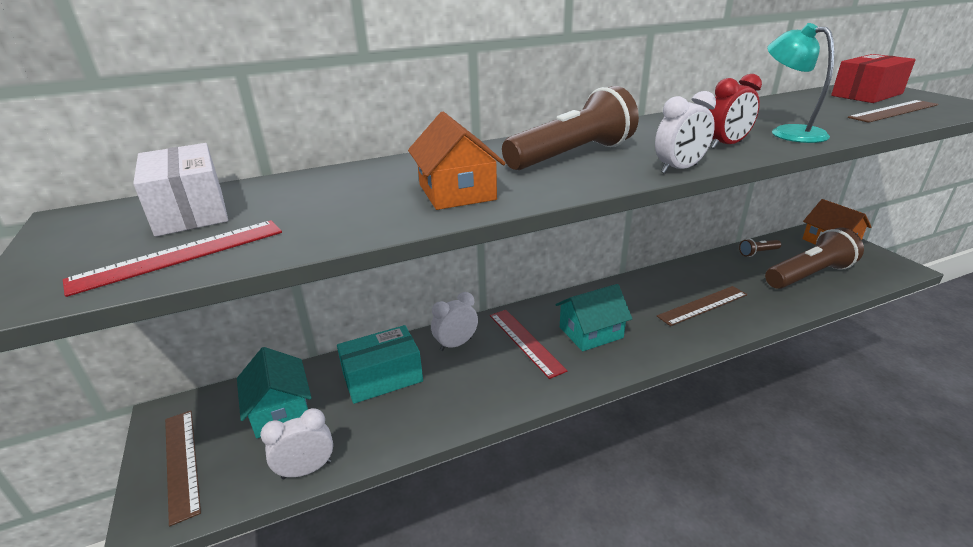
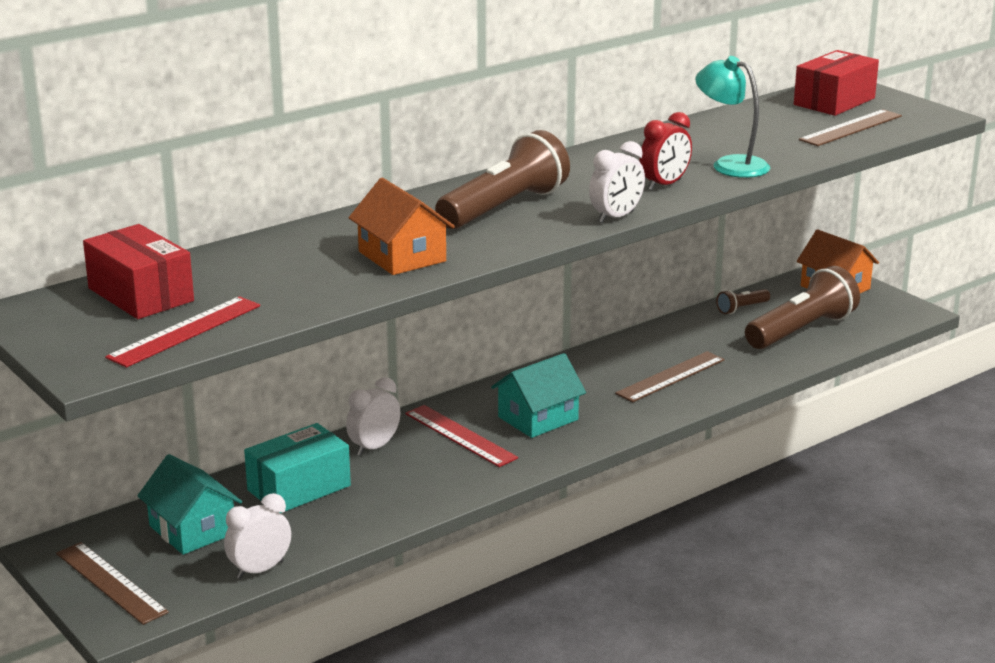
camera: 15 degrees left, 5 degrees down
white box [133,143,228,237] -> red box [83,224,194,319]

